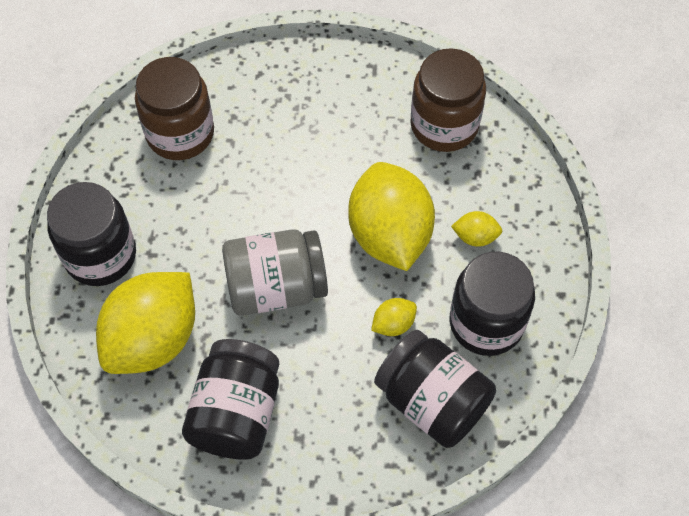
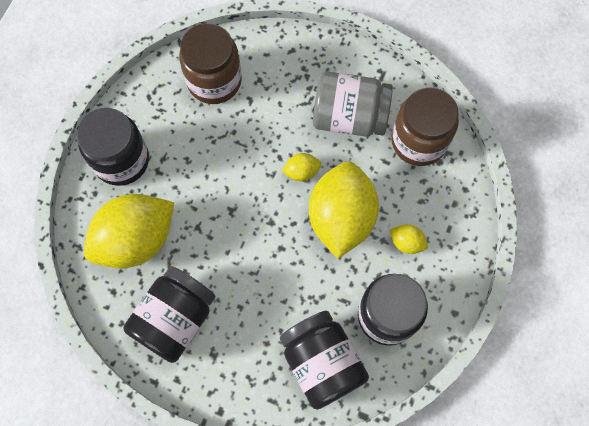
camera: 20 degrees right, 10 degrees up
grey jar [222,229,328,316] -> grey jar moved to [313,71,393,137]
yellow lemon [371,298,417,336] -> yellow lemon moved to [281,153,321,181]

